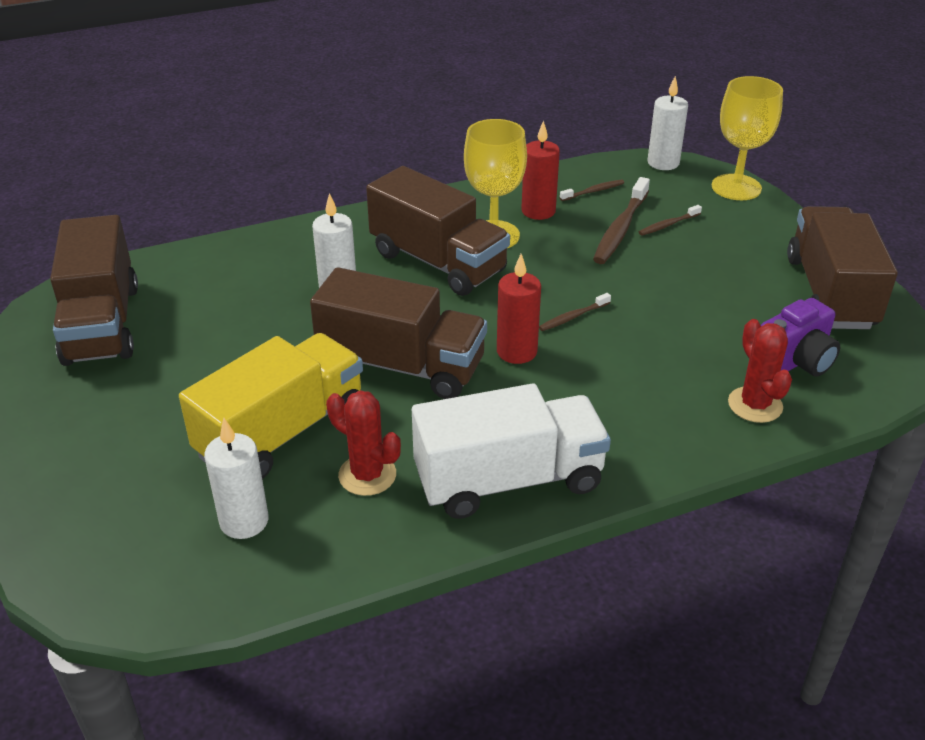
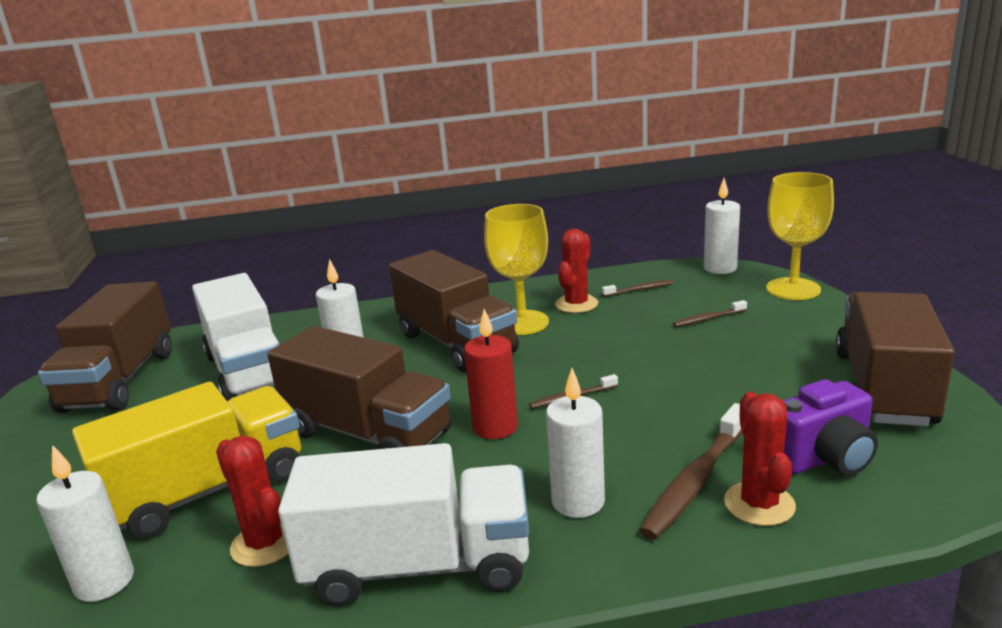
camera: 15 degrees right, 15 degrees down
red candle [521,120,560,220] -> red cactus [555,229,598,313]
brown toothbrush [593,177,650,264] -> brown toothbrush moved to [639,403,743,540]
none -> white truck [192,273,280,401]
none -> white candle [546,368,605,518]

